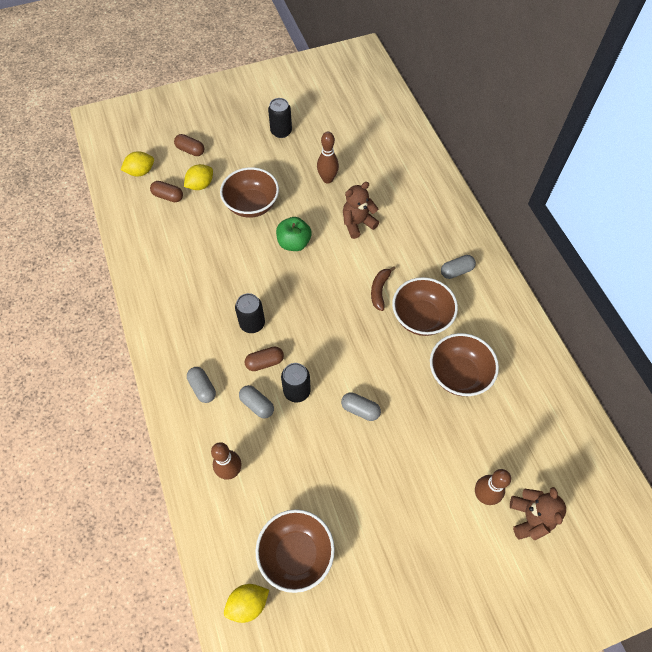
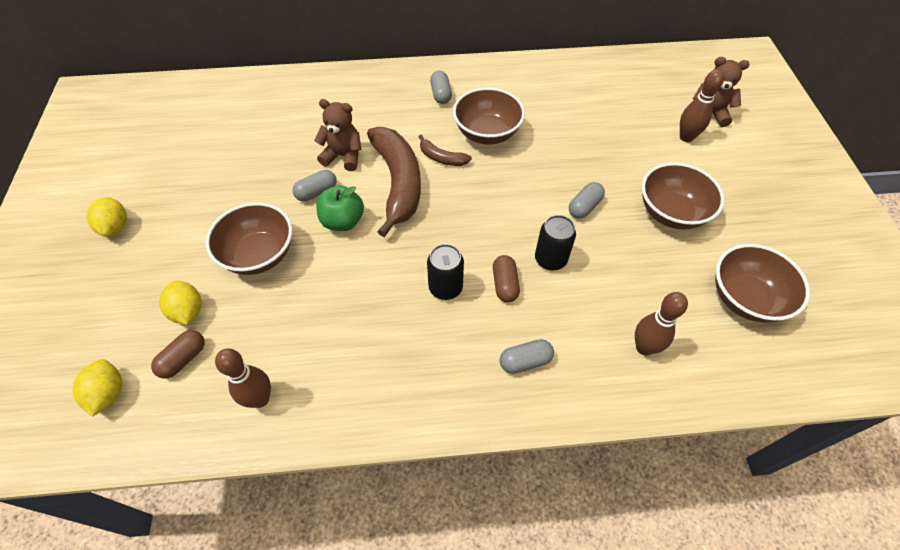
camera: 75 degrees left, 5 degrees down
brown capsule [174,134,204,156] -> none
yellow lemon [224,584,269,623] -> yellow lemon moved to [86,197,127,237]
grey capsule [239,385,274,418] -> grey capsule moved to [292,170,337,201]
black can [268,98,292,138] -> none
brown bowling pin [317,132,339,183] -> brown bowling pin moved to [215,349,271,408]
brown teddy bear [343,182,379,239] -> brown teddy bear turned 120 degrees clockwise [314,99,361,171]
brown bowl [430,333,499,396] -> brown bowl moved to [642,163,724,230]
none -> brown banana [367,127,421,237]

